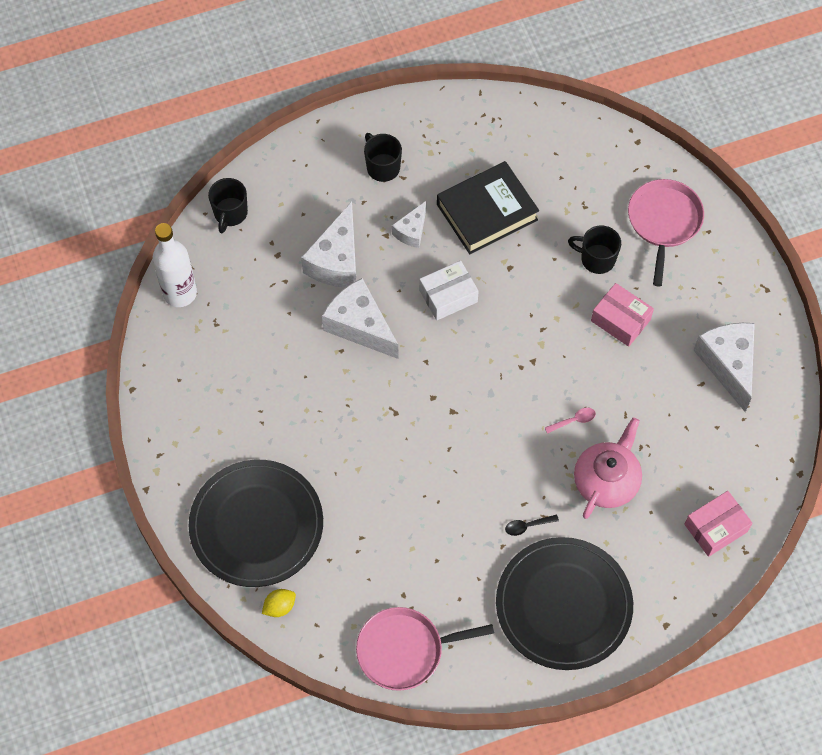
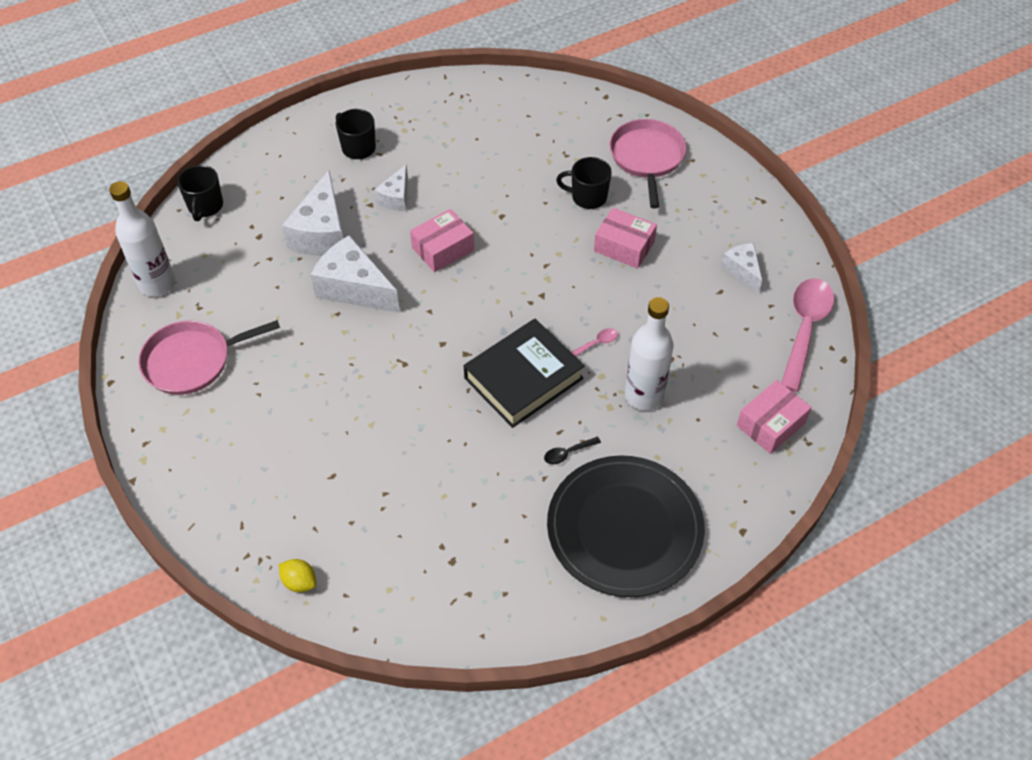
camera: 10 degrees left, 10 degrees down
black plate [189,460,323,587] -> none
yellow lemon [262,589,296,617] -> yellow lemon turned 75 degrees clockwise [279,559,316,592]
pink pan [356,607,494,691] -> pink pan moved to [138,320,280,395]
white box [419,261,479,320] -> pink box [410,209,474,272]
black book [437,161,539,254] -> black book moved to [464,319,585,428]
pink teapot [574,418,642,519] -> white bottle [625,297,674,411]
white cheese [693,323,755,412] -> white cheese [721,243,762,293], size x0.56
none -> pink spoon [781,278,834,392]

